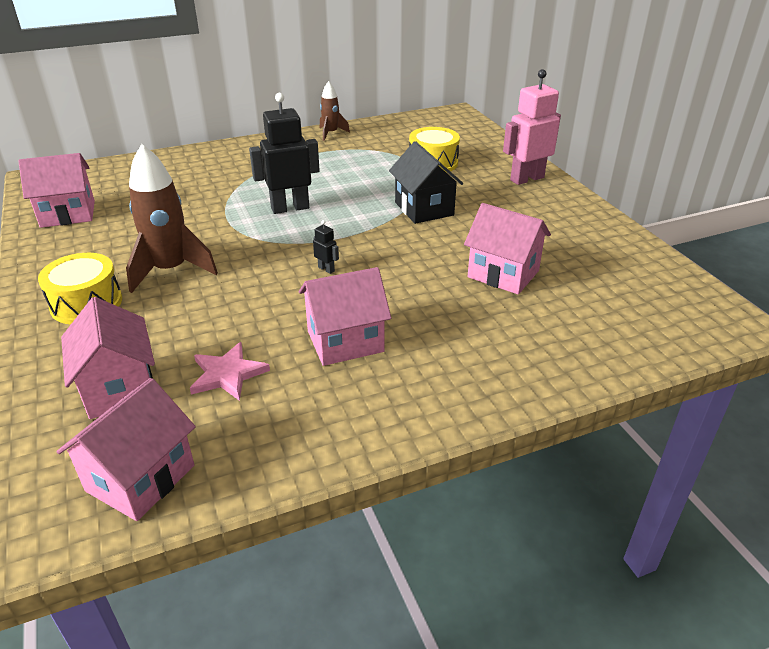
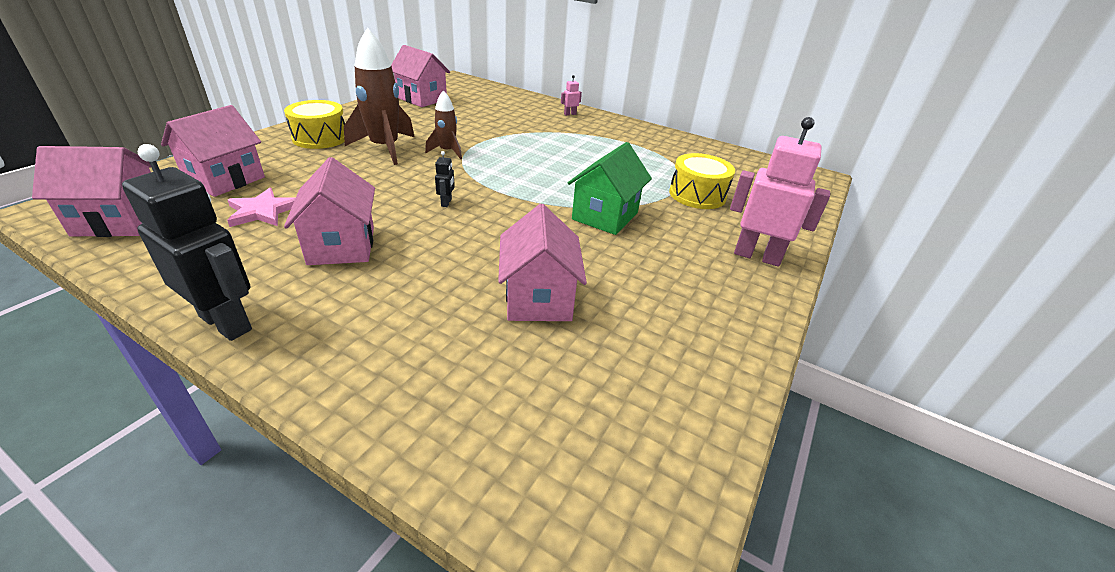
camera: 50 degrees right, 0 degrees up
black robot [249,93,320,214] -> black robot moved to [122,144,252,341]
pink house [299,267,391,366] -> pink house turned 45 degrees clockwise [284,157,375,265]
brown rocket [320,81,350,141] -> brown rocket moved to [425,90,462,159]
black house [389,141,463,224] -> green house [568,142,652,235]
none -> pink robot [561,75,582,116]

